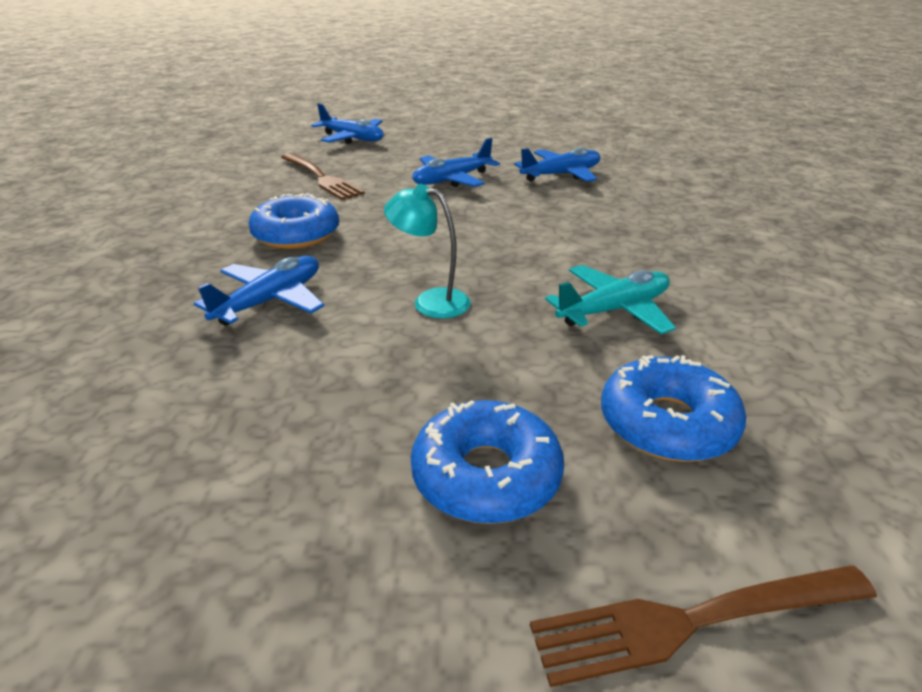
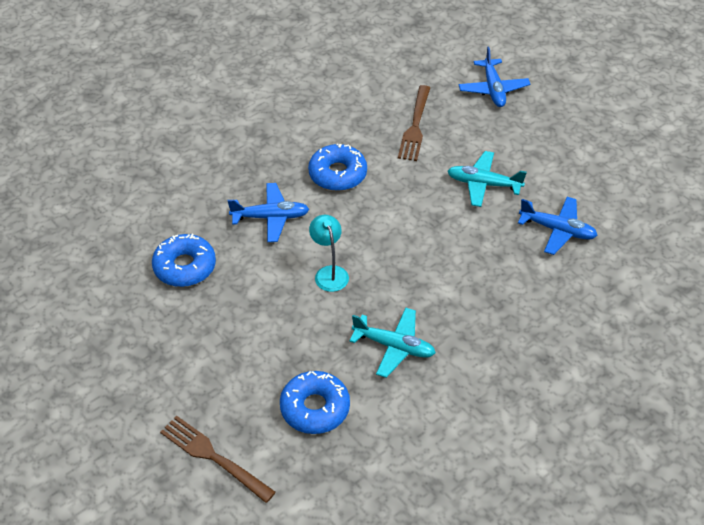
camera: 50 degrees right, 15 degrees up
blue donut [411,400,564,524] -> blue donut moved to [152,234,216,287]
blue plane [412,138,500,187] -> turquoise plane [447,151,527,207]

